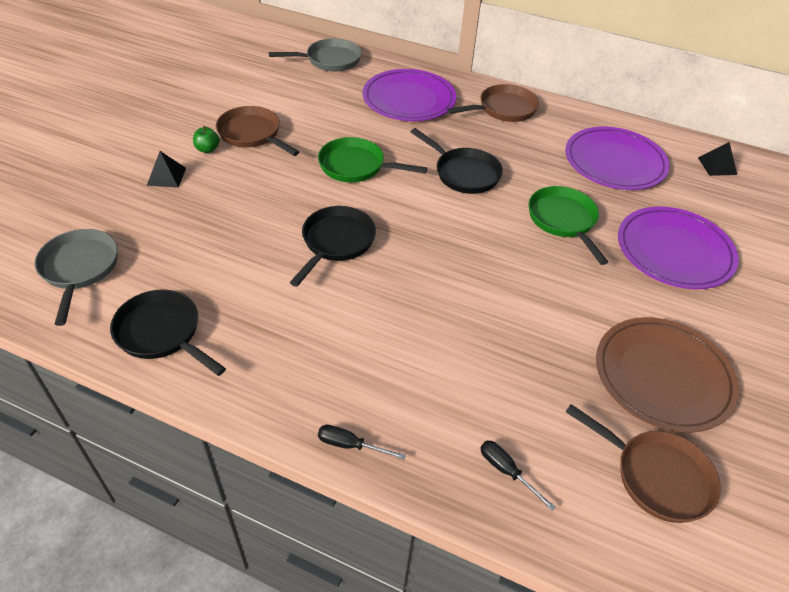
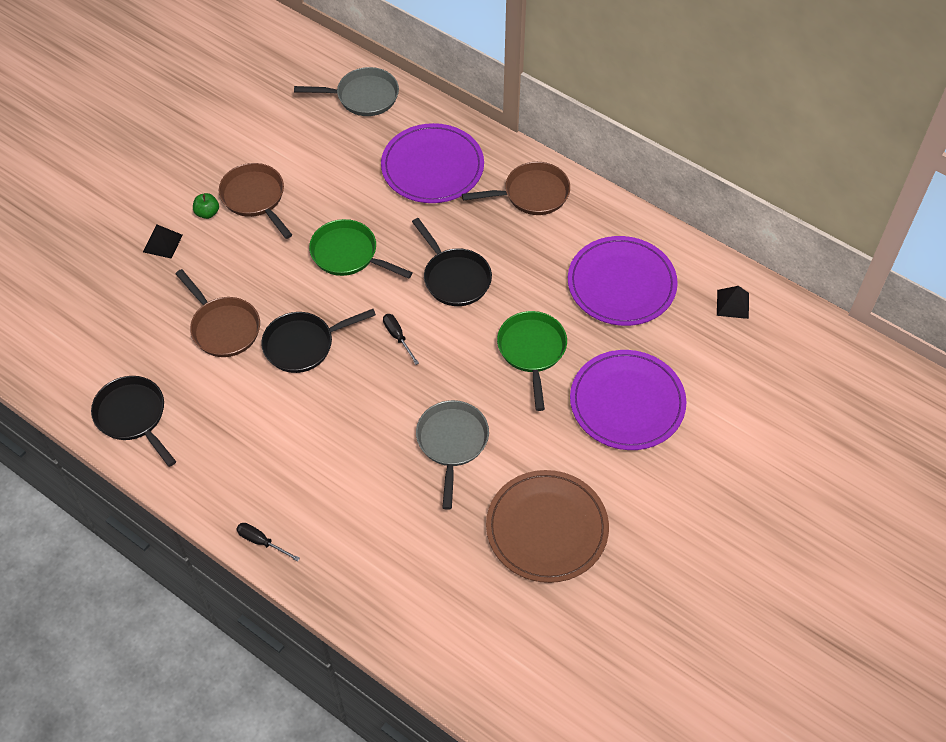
camera: 15 degrees right, 10 degrees up
grey pan [34,229,118,326] -> grey pan moved to [416,400,489,510]
black pan [289,206,376,287] -> black pan turned 150 degrees counterclockwise [261,309,376,373]
black screwdriver [480,440,556,511] -> black screwdriver moved to [383,314,419,365]
brown pan [566,404,721,523] -> brown pan moved to [176,269,260,357]

